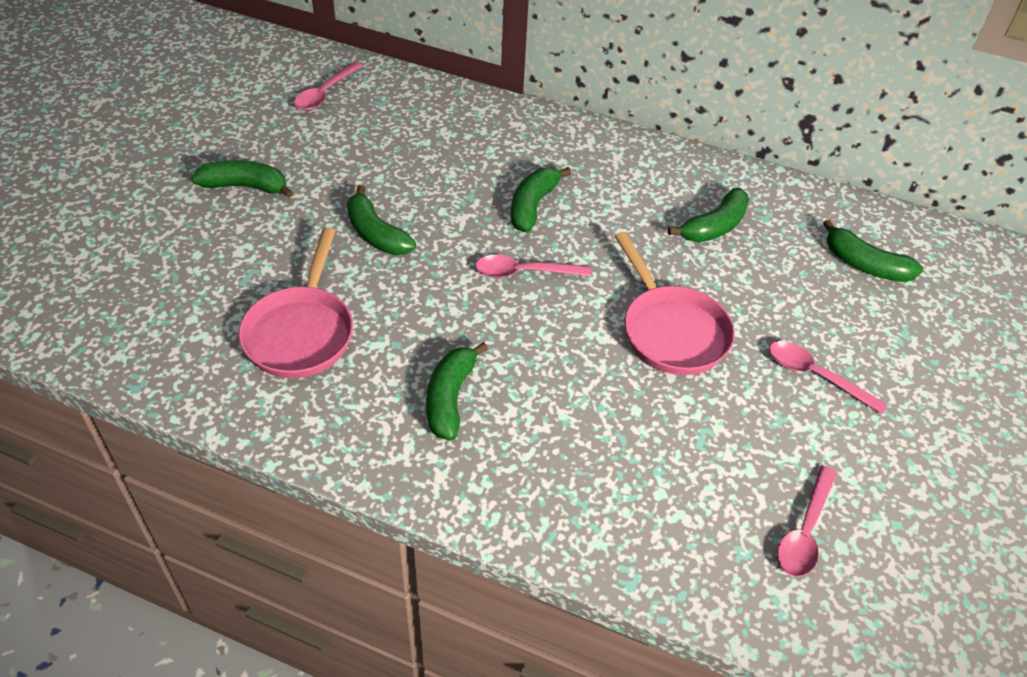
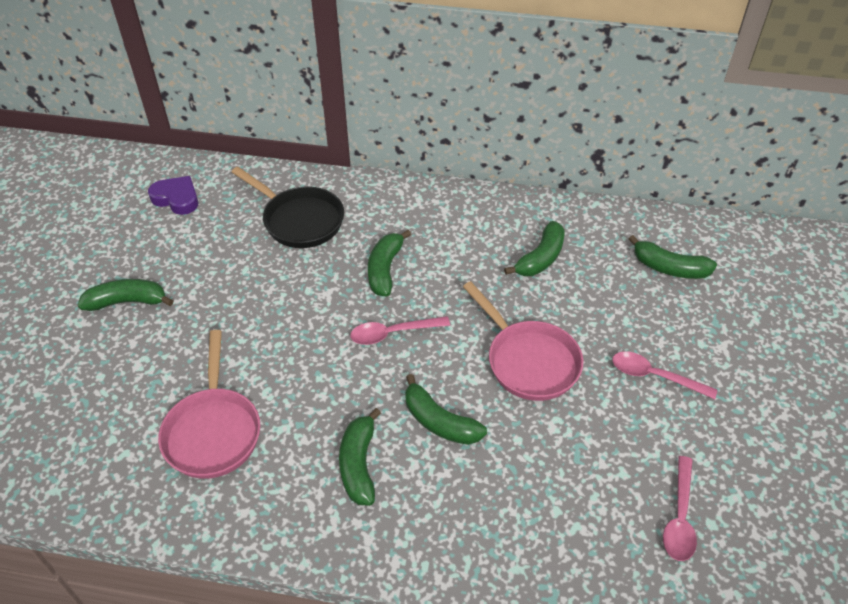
camera: 10 degrees left, 0 degrees up
pink spoon [294,62,363,110] -> purple heart [148,176,198,215]
green banana [347,185,416,255] -> green banana moved to [405,374,487,445]
none -> black pan [232,167,344,248]

